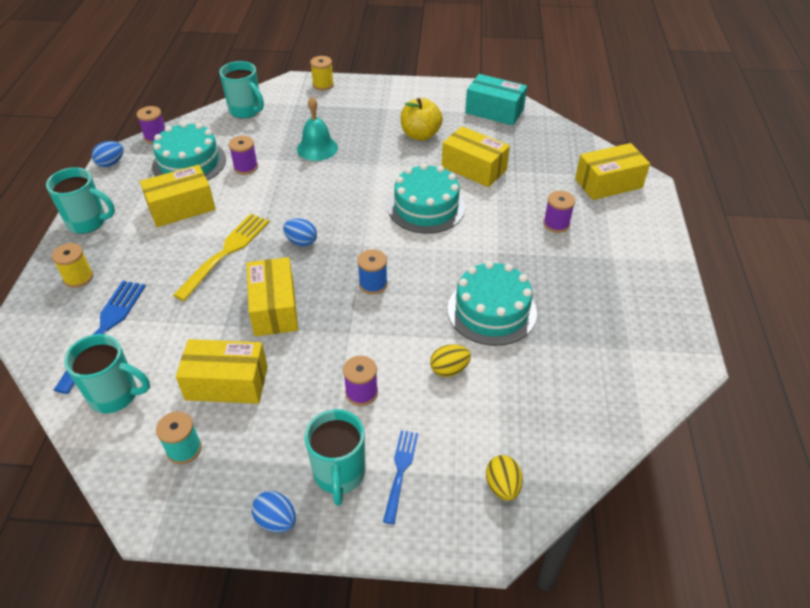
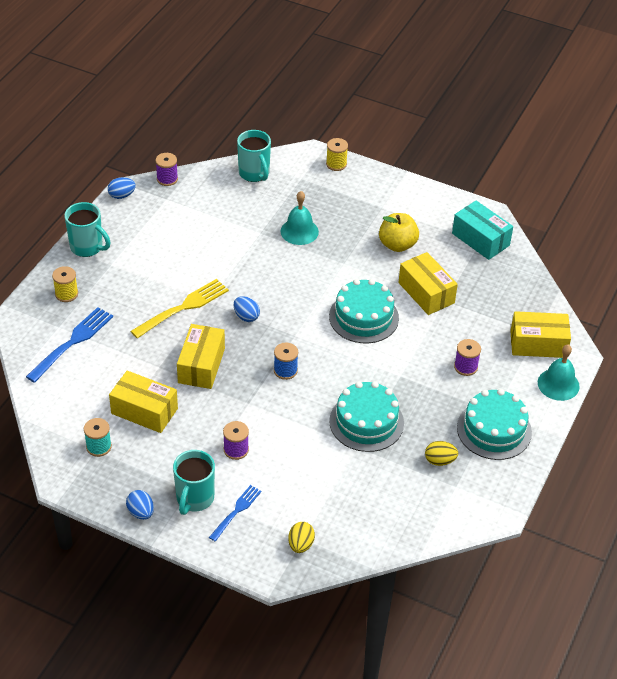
camera: 20 degrees right, 0 degrees up
turquoise mug [64,334,150,413] -> none
yellow box [140,165,216,227] -> none
turquoise cake [152,122,226,180] -> turquoise cake moved to [457,389,532,460]
purple spool [229,136,258,175] -> none
yellow egg [430,344,471,377] -> yellow egg moved to [425,441,458,466]
none -> turquoise bell [538,345,580,401]

